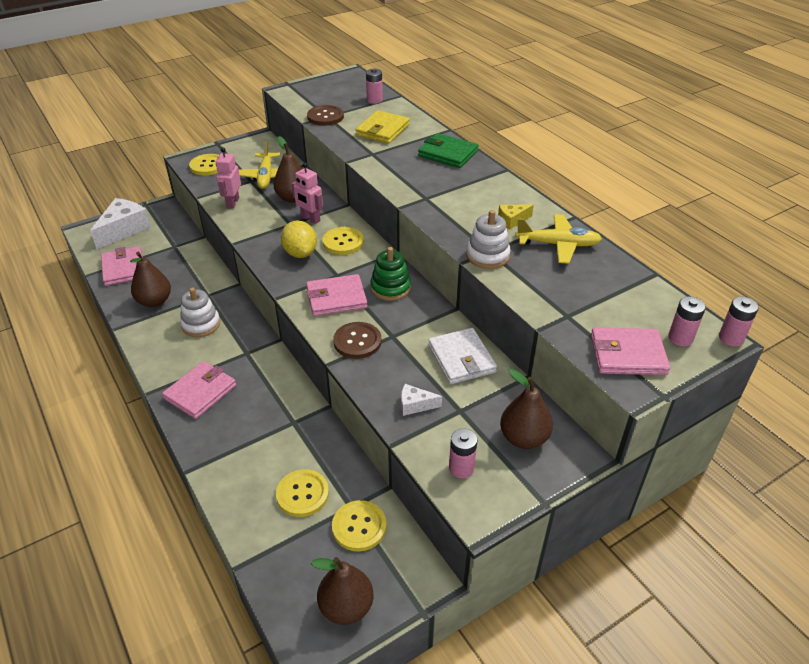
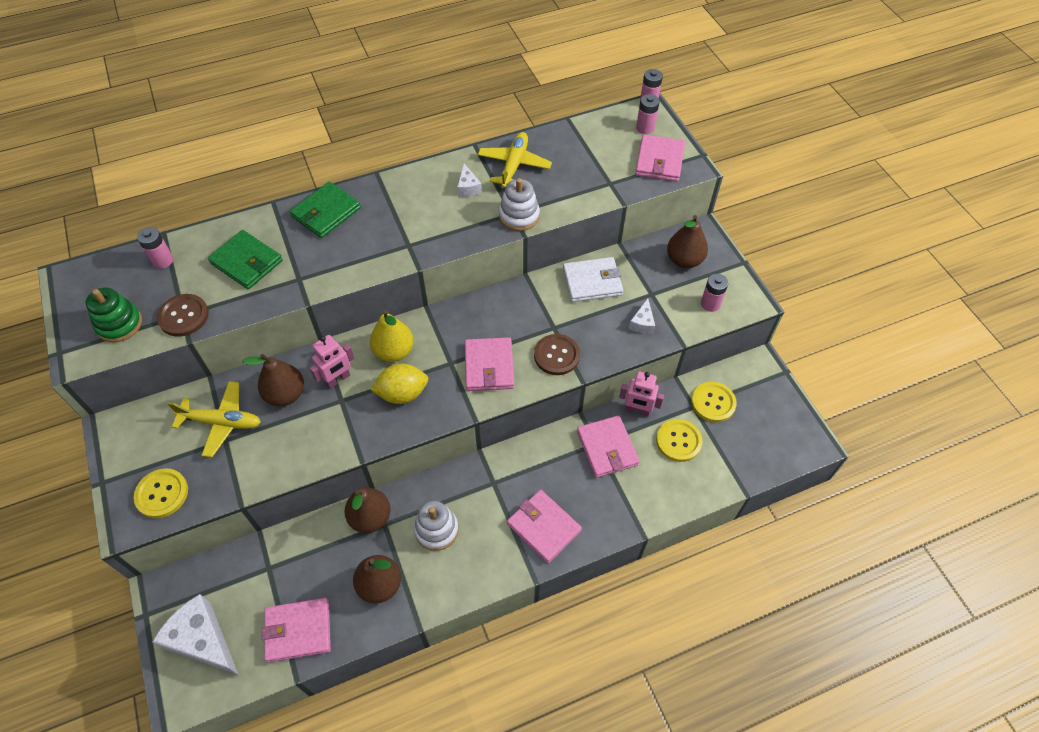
camera: 80 degrees left, 15 degrees up
pink robot [216,147,241,209] -> pink robot moved to [619,371,664,416]
brown pear [311,557,374,625] -> brown pear moved to [345,488,391,533]
yellow button [323,227,364,255] -> yellow pear [370,310,414,362]
yellow wallet [355,110,410,144] -> green wallet [208,230,283,289]
green stacking toy [370,247,411,301] -> green stacking toy moved to [86,288,142,343]
yellow cheese [498,204,534,230] -> white cheese [457,164,482,197]
none -> pink wallet [577,415,640,478]

